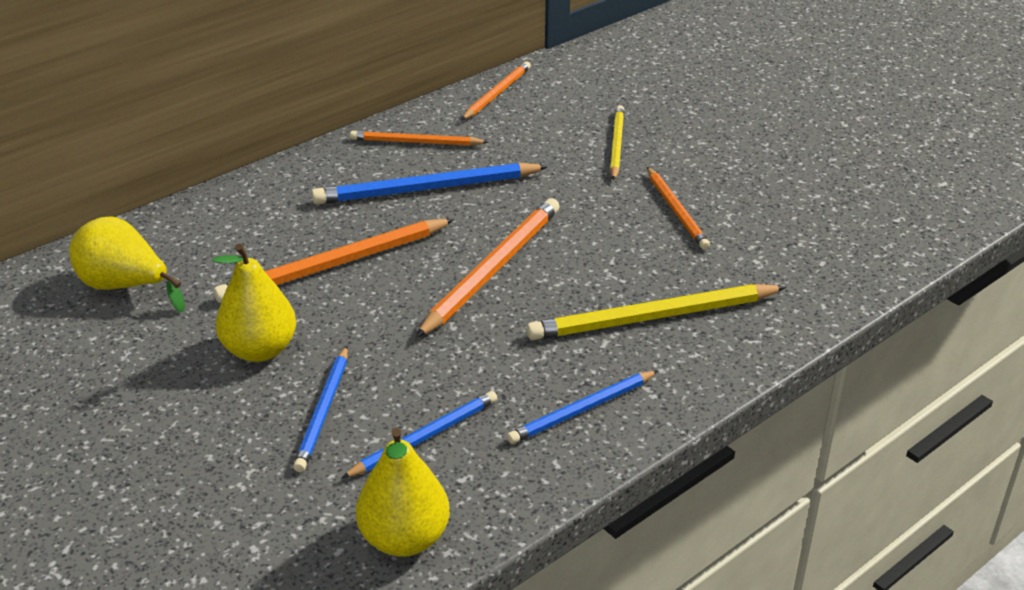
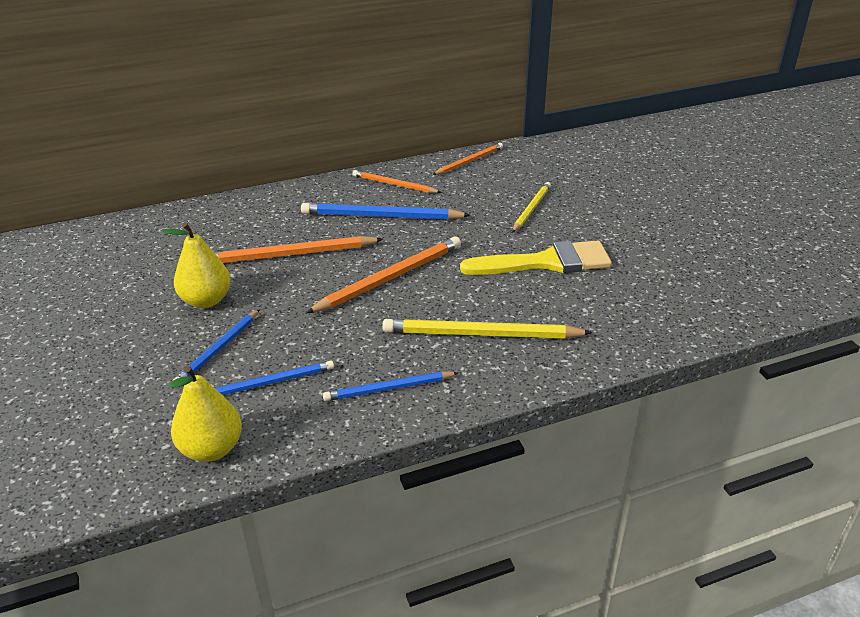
camera: 20 degrees right, 0 degrees up
yellow pear [69,217,185,312] -> none
orange pencil [647,167,710,250] -> yellow brush [460,241,612,275]

